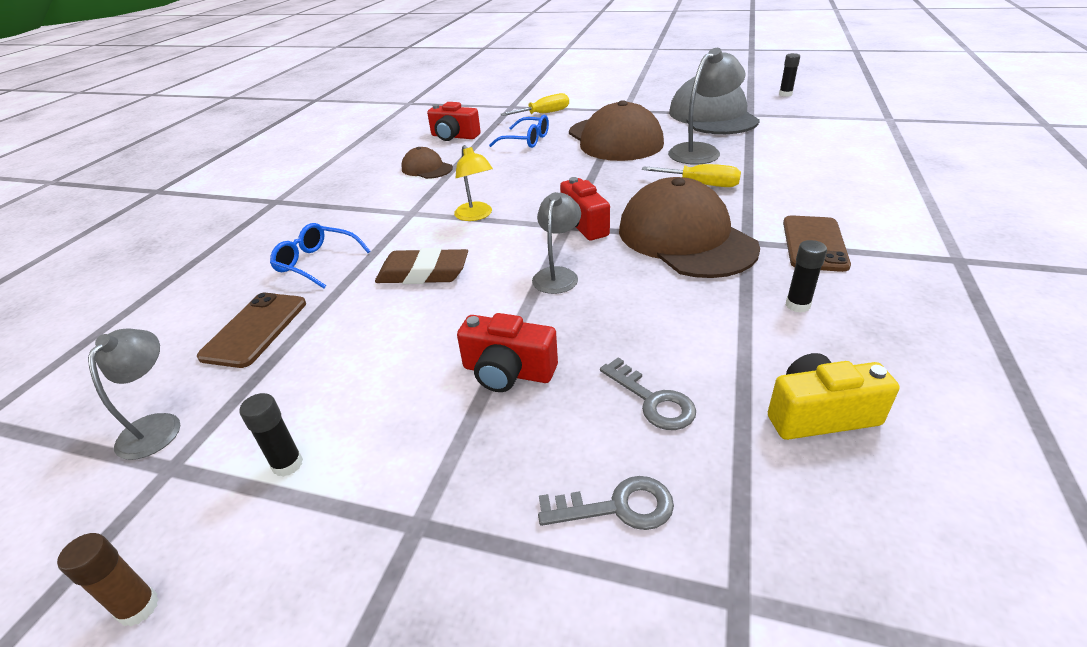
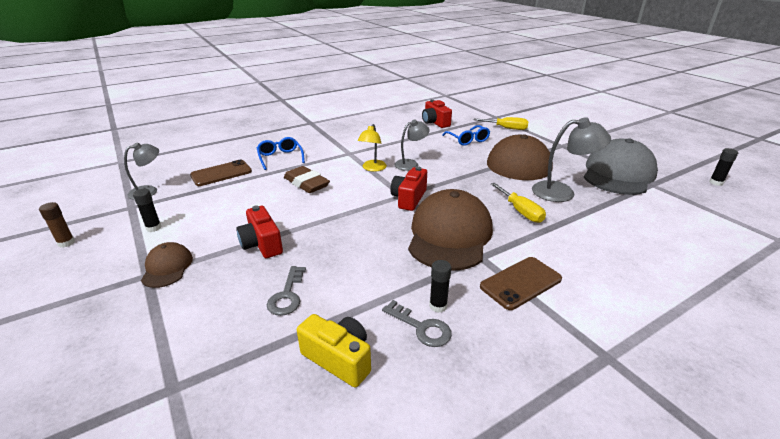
camera: 40 degrees right, 5 degrees down
brown cap [401,147,453,179] -> brown cap moved to [141,242,193,288]
grey lamp [532,192,581,294] -> grey lamp moved to [394,120,430,171]
grey key [538,476,674,530] -> grey key moved to [382,300,452,347]

